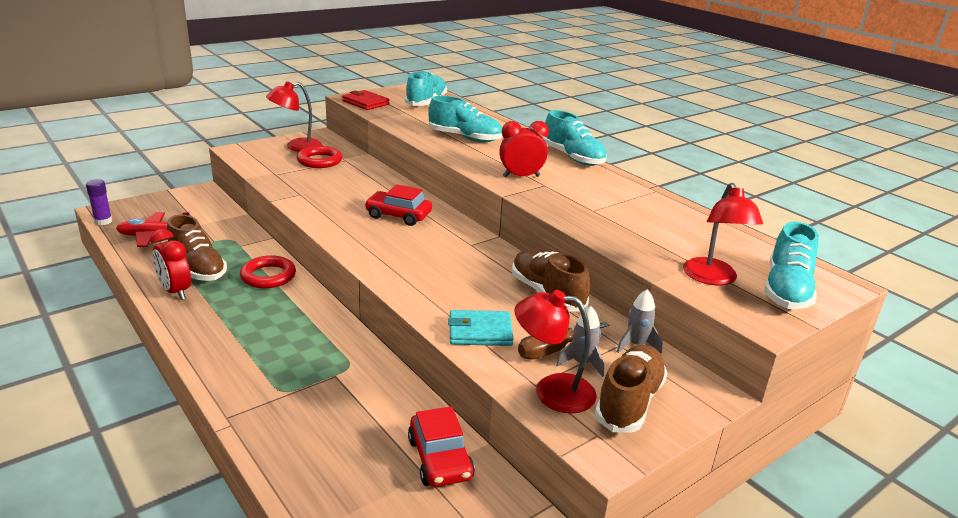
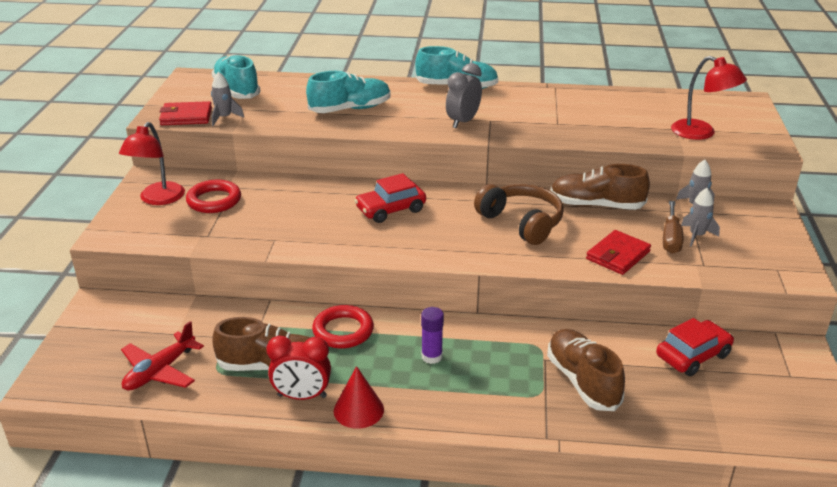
camera: 45 degrees left, 5 degrees up
purple glue stick [86,179,112,225] -> purple glue stick moved to [421,307,444,364]
red car [408,406,475,487] -> red car turned 60 degrees counterclockwise [656,318,734,376]
turquoise wallet [448,310,514,346] -> red wallet [586,230,651,275]
red clock [499,121,549,178] -> grey clock [446,63,482,129]
red lamp [515,290,597,413] -> none
brown shoe [595,345,667,433] -> brown shoe moved to [547,329,625,411]
turquoise shoe [764,221,819,309] -> none
none -> grey rocket [211,72,244,126]
none -> red cone [334,366,384,429]
none -> brown headphones [474,184,564,245]

